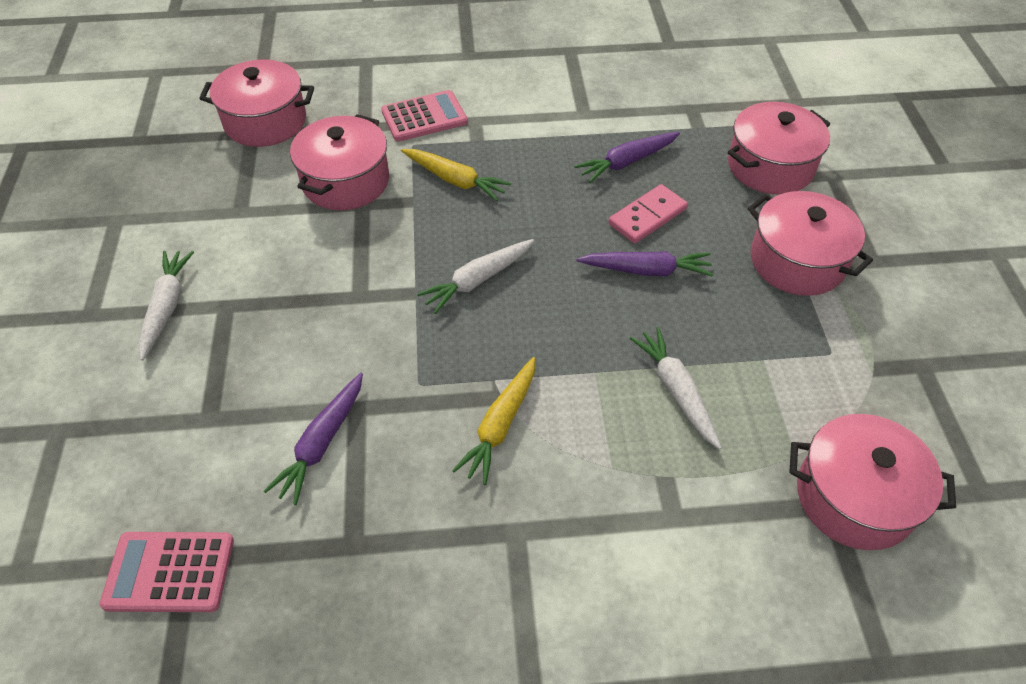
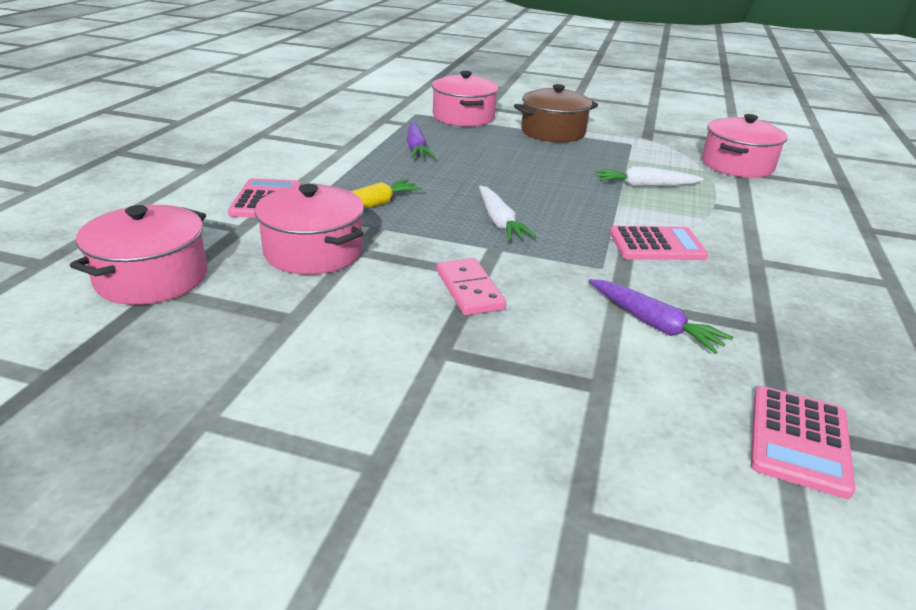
camera: 70 degrees left, 20 degrees down
white carrot [138,251,194,361] -> none
yellow carrot [452,357,535,485] -> pink calculator [610,226,708,260]
purple carrot [576,251,713,277] -> none
pink domino [608,184,688,243] -> pink domino moved to [437,258,506,315]
pink pot [748,191,873,296] -> brown pot [514,84,598,143]

